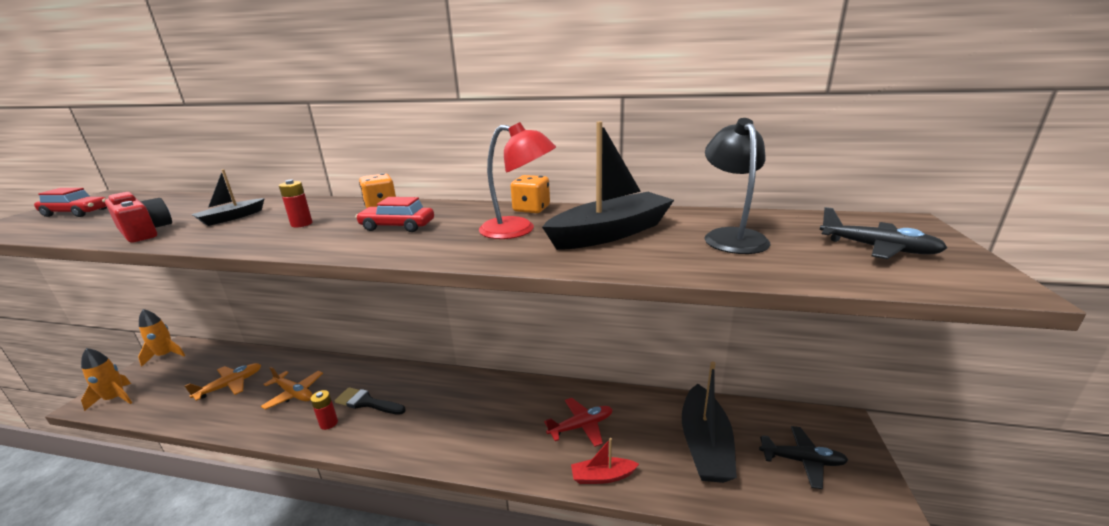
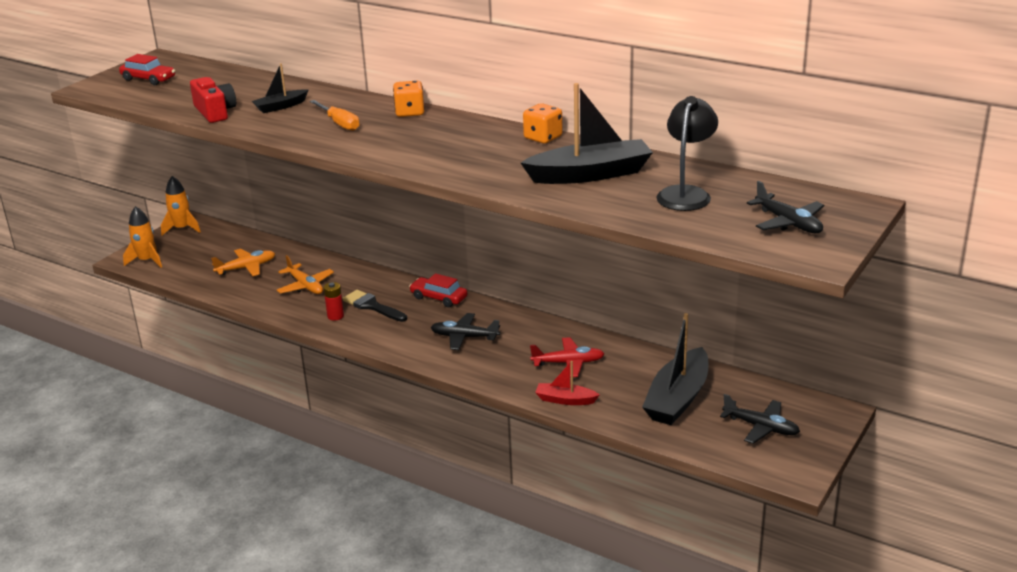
camera: 20 degrees right, 5 degrees up
red battery [279,180,312,228] -> orange screwdriver [310,100,360,131]
red car [356,197,434,232] -> red car moved to [409,273,467,307]
red lamp [479,122,556,239] -> none
none -> black plane [431,313,500,350]

